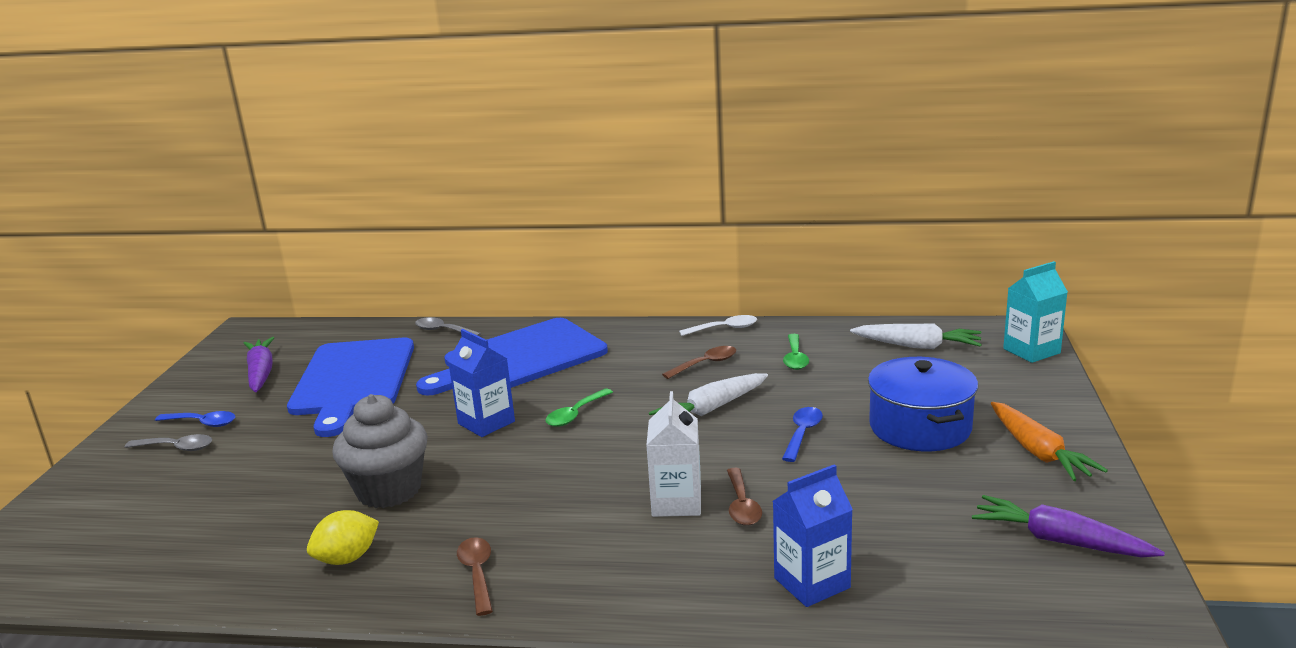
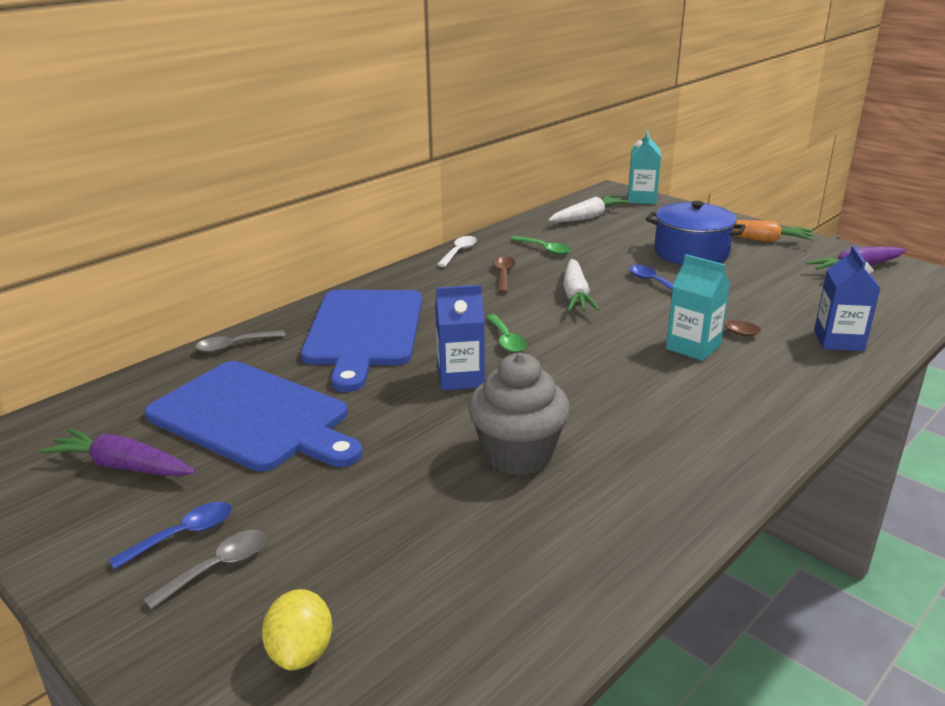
camera: 55 degrees left, 5 degrees up
yellow lemon [307,510,379,565] -> yellow lemon moved to [262,589,332,670]
brown spoon [457,537,493,616] -> none
white carton [646,391,701,517] -> turquoise carton [666,254,730,361]

